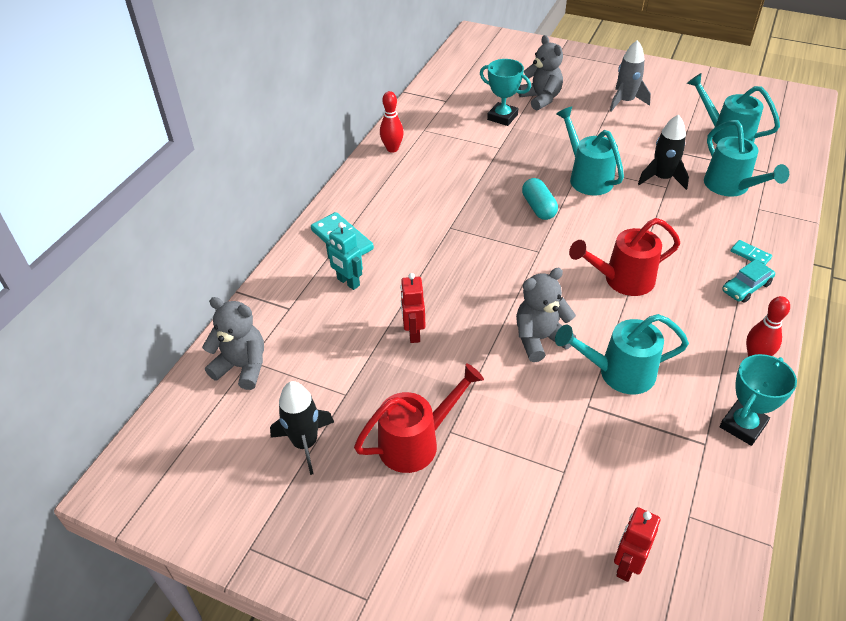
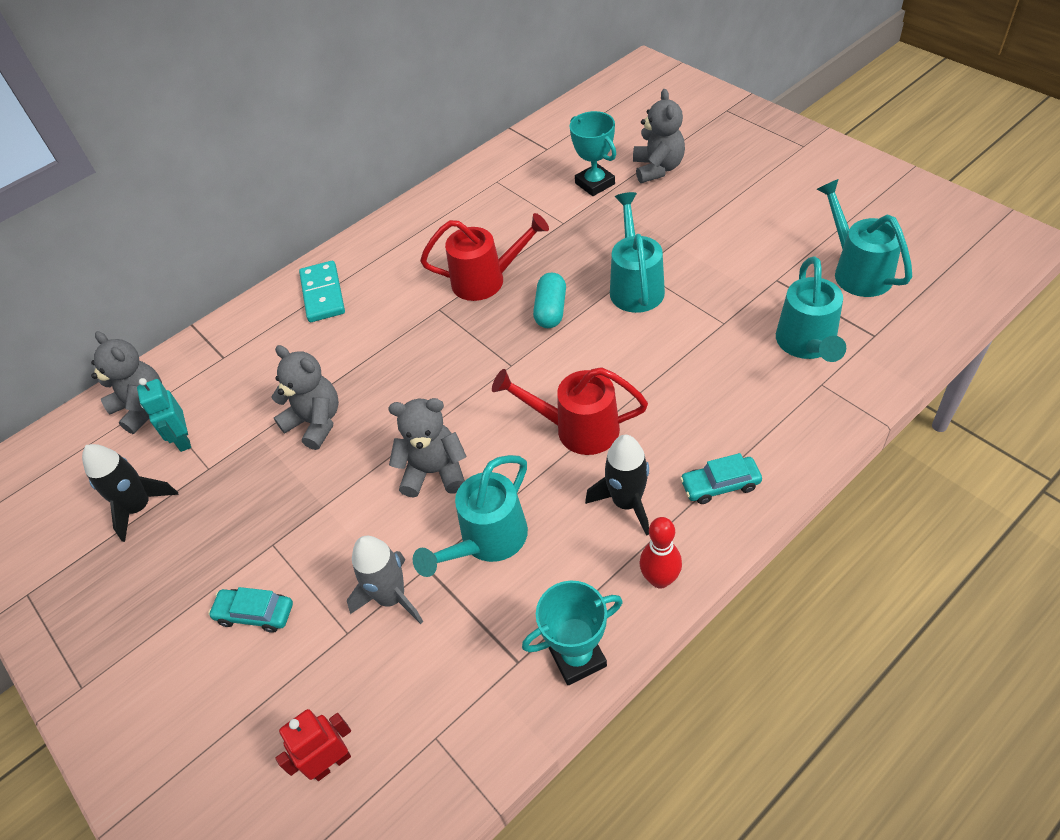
camera: 30 degrees right, 5 degrees up
turquoise robot [326,222,363,290] -> turquoise robot moved to [137,378,191,452]
red watering can [354,363,484,473] -> red watering can moved to [420,213,549,301]
red bowling pin [380,91,404,153] -> none
red robot [400,273,426,343] -> grey teddy bear [271,345,339,450]
turquoise watering can [555,314,689,394] -> turquoise watering can turned 75 degrees counterclockwise [413,455,528,577]
grey rocket [610,40,651,112] -> grey rocket moved to [347,536,423,624]
black rocket [638,114,689,190] -> black rocket moved to [585,435,649,536]
turquoise domino [731,240,772,265] -> none
none -> turquoise car [208,587,293,633]

